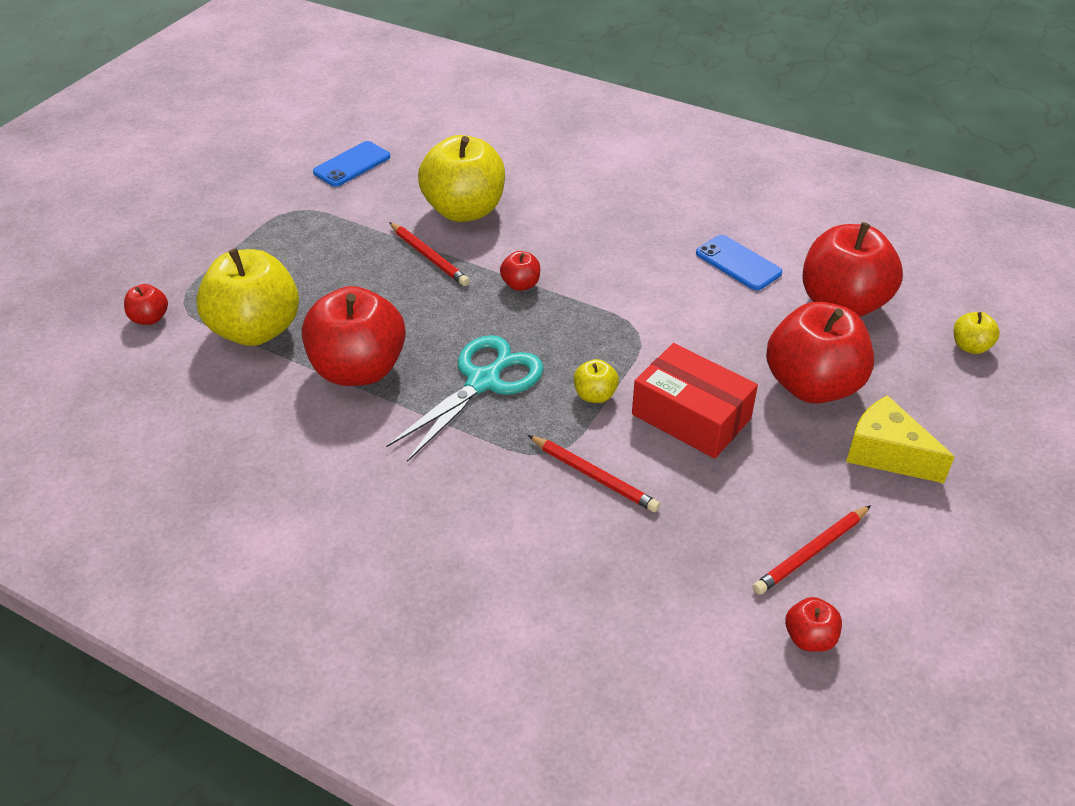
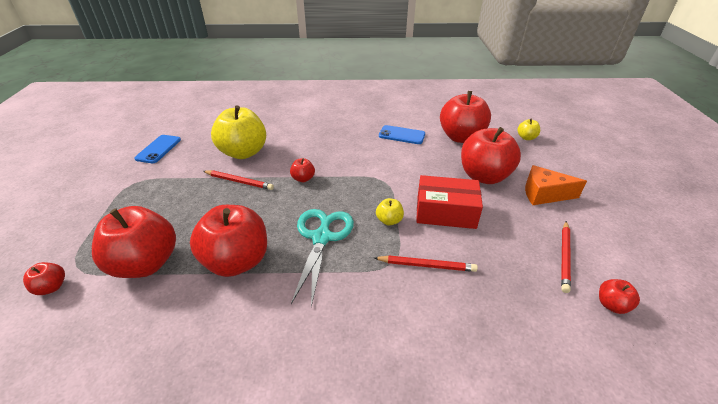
camera: 30 degrees left, 5 degrees down
yellow apple [196,248,299,346] -> red apple [92,206,176,278]
yellow cheese [846,395,955,483] -> orange cheese [525,165,587,205]

